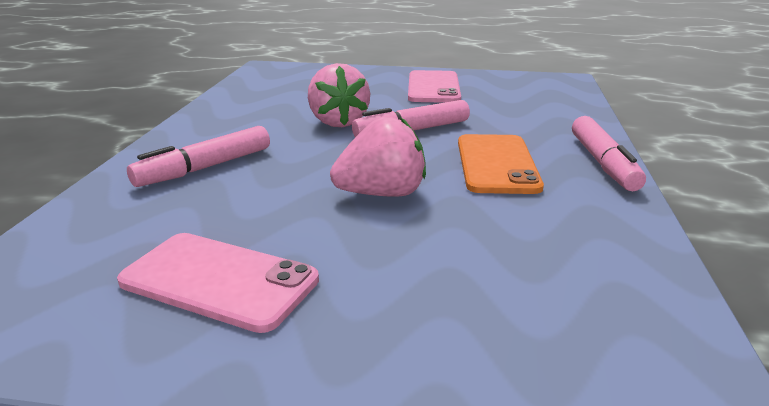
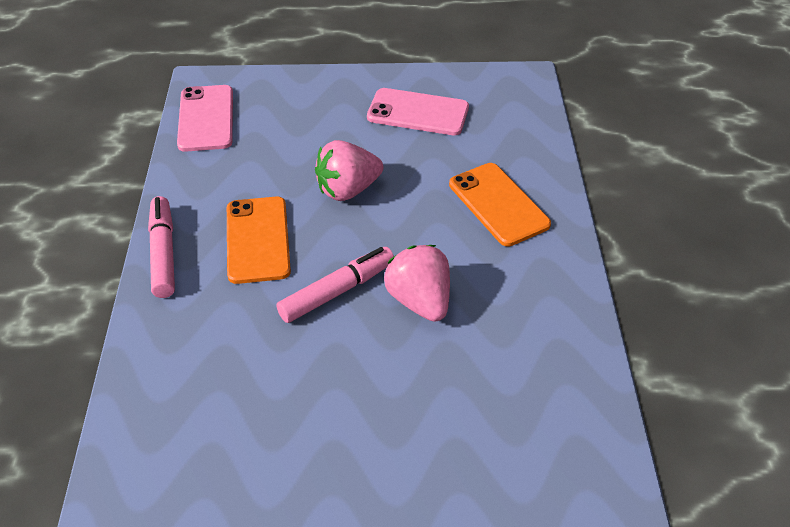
camera: 170 degrees right, 20 degrees up
pink marker [127,126,270,187] -> orange phone [449,163,551,246]
pink phone [408,70,461,103] -> pink phone moved to [177,85,233,152]

